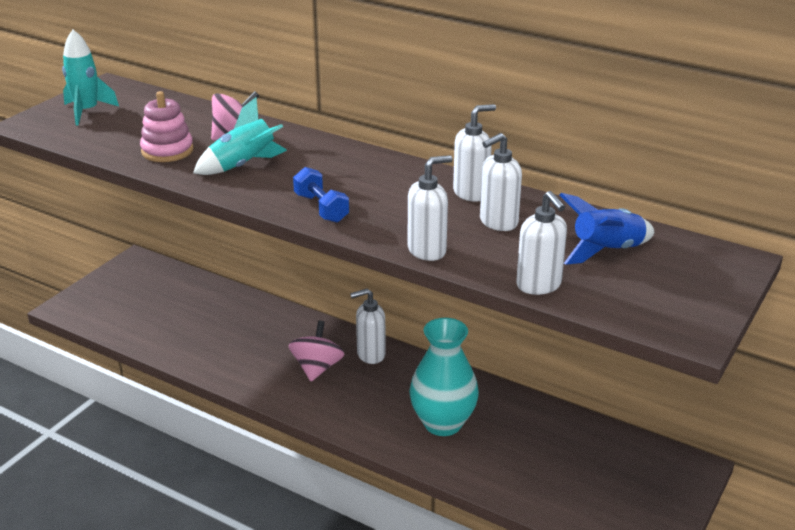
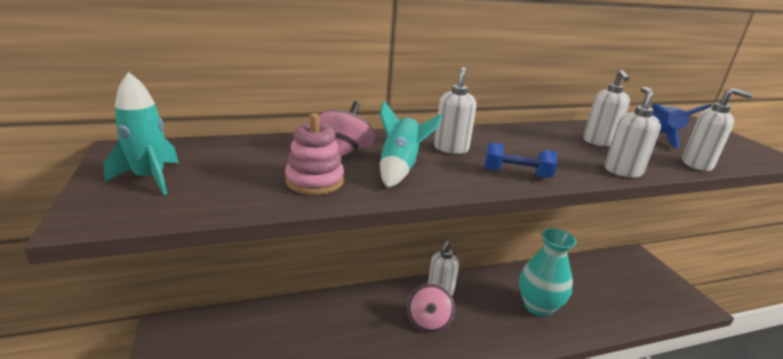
camera: 50 degrees left, 5 degrees down
pink spinning top [288,321,345,382] -> pink spinning top turned 135 degrees counterclockwise [407,283,455,333]
white soap dispenser [453,104,496,202] -> white soap dispenser moved to [434,67,476,154]

